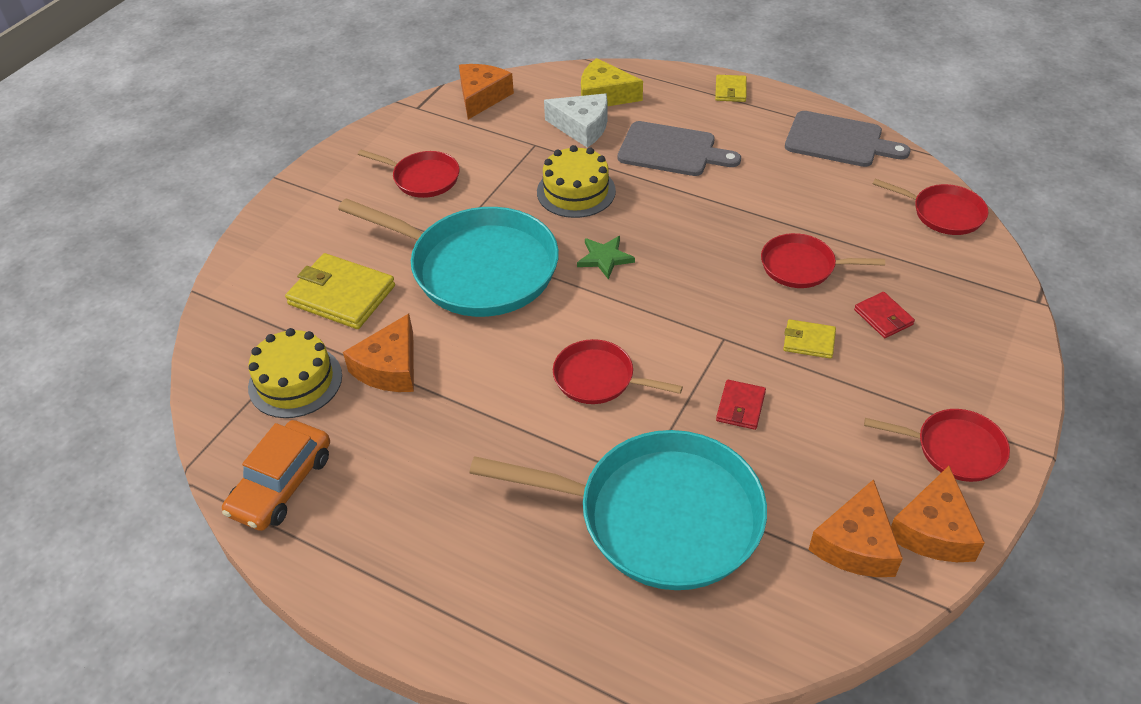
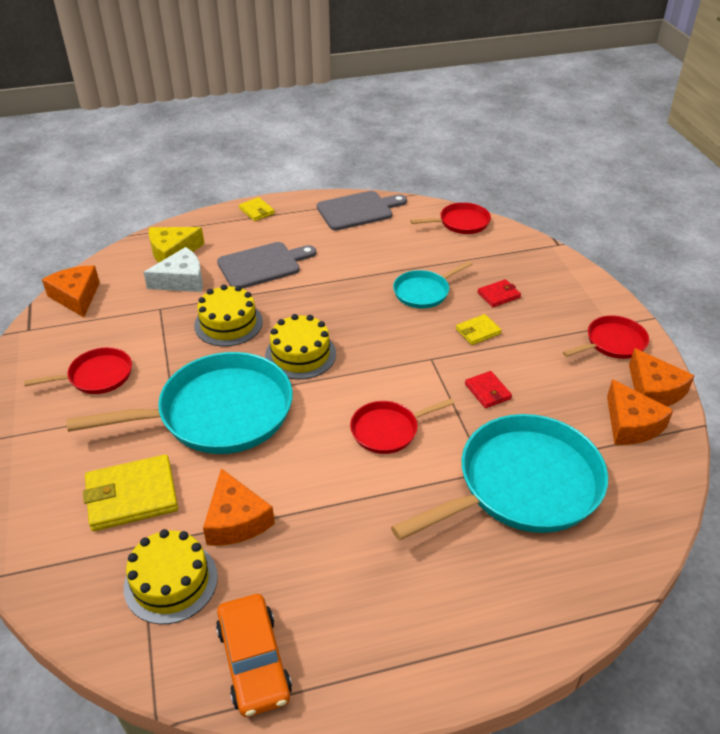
camera: 45 degrees left, 5 degrees down
green star [577,236,635,279] -> yellow cake [265,314,336,379]
red pan [761,233,885,288] -> turquoise pan [393,261,473,308]
red wallet [854,292,915,338] -> red wallet turned 45 degrees counterclockwise [477,279,521,307]

